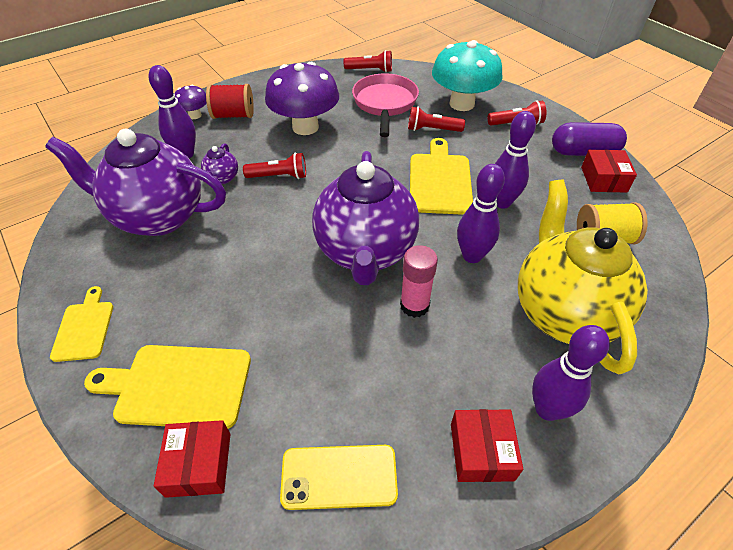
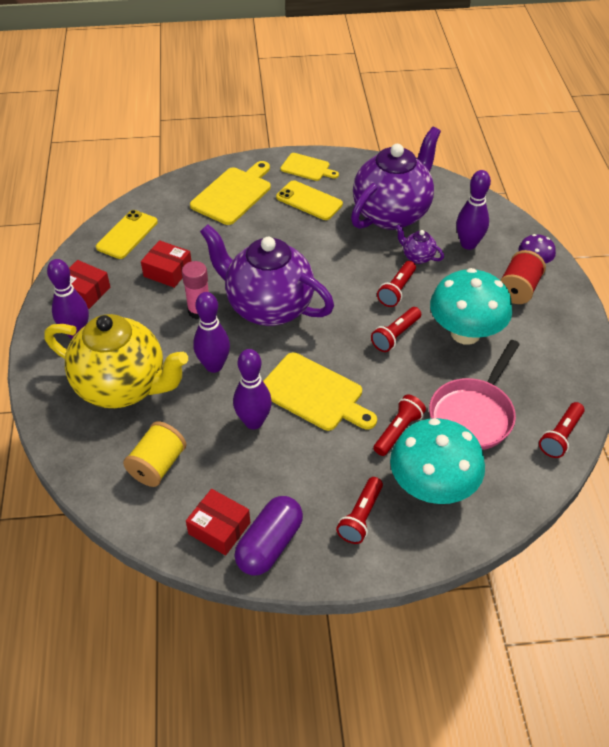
camera: 120 degrees right, 0 degrees up
red box [154,420,230,498] -> red box moved to [141,240,191,288]
purple mushroom [265,62,339,135] -> turquoise mushroom [430,268,512,345]
pink pan [352,73,419,137] -> pink pan turned 90 degrees clockwise [429,340,520,450]
none -> yellow phone [276,180,343,220]
none -> red flashlight [371,307,421,352]

